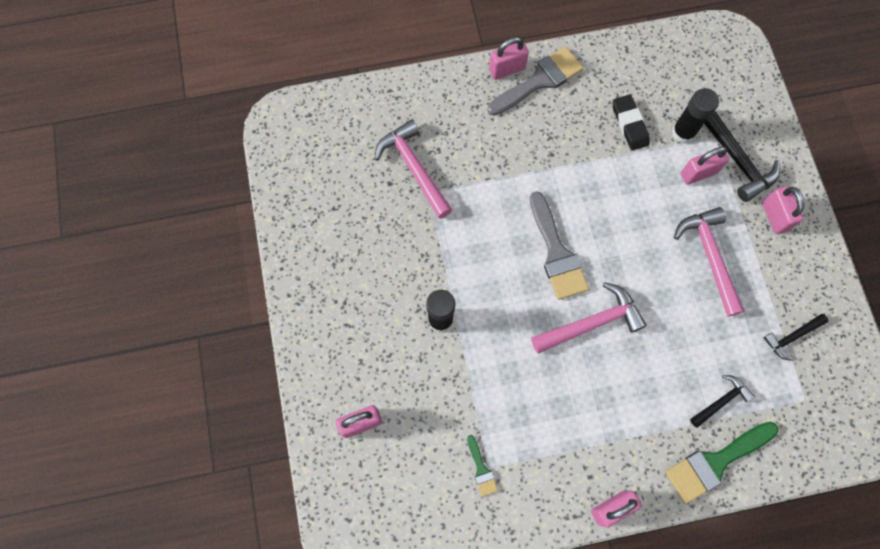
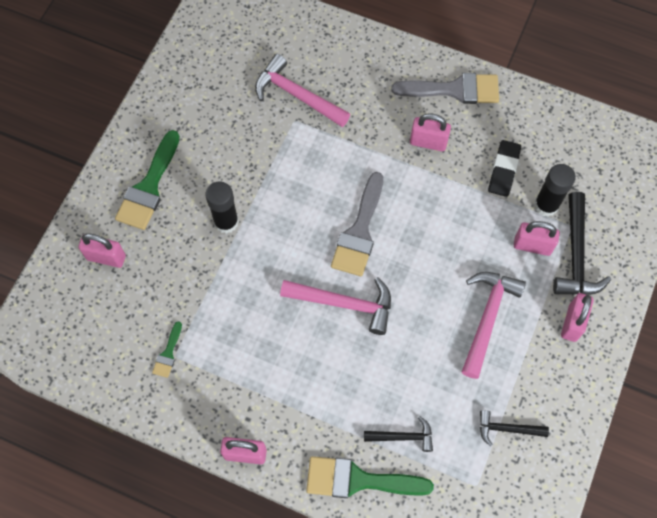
camera: 35 degrees right, 5 degrees down
pink hammer [375,120,453,219] -> pink hammer turned 60 degrees counterclockwise [255,54,350,127]
pink padlock [489,37,529,80] -> pink padlock moved to [410,113,451,151]
none -> green brush [115,130,180,230]

